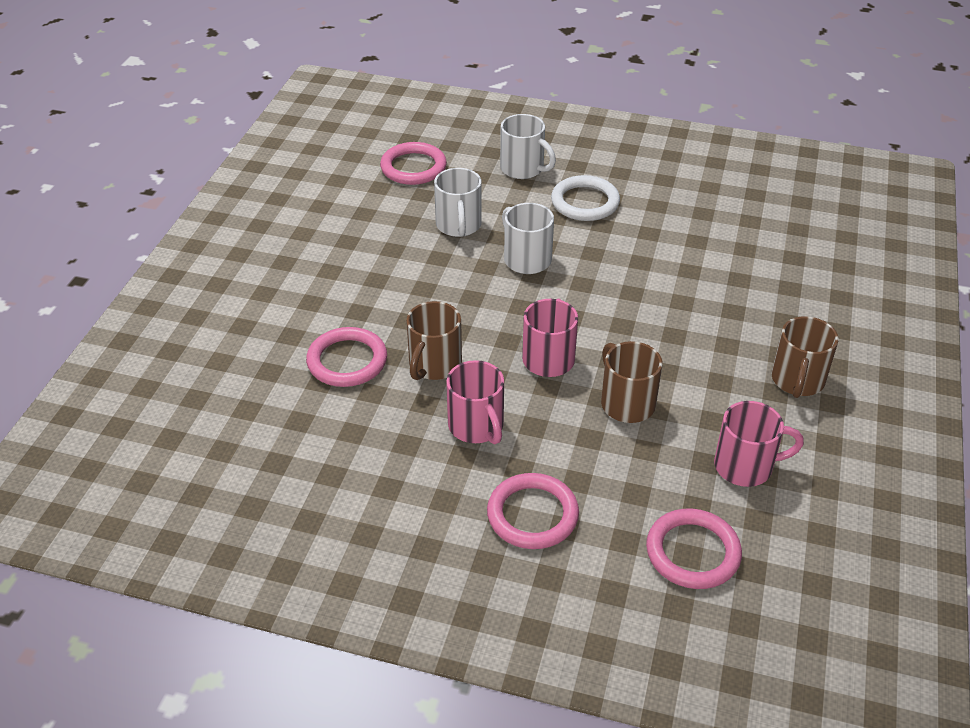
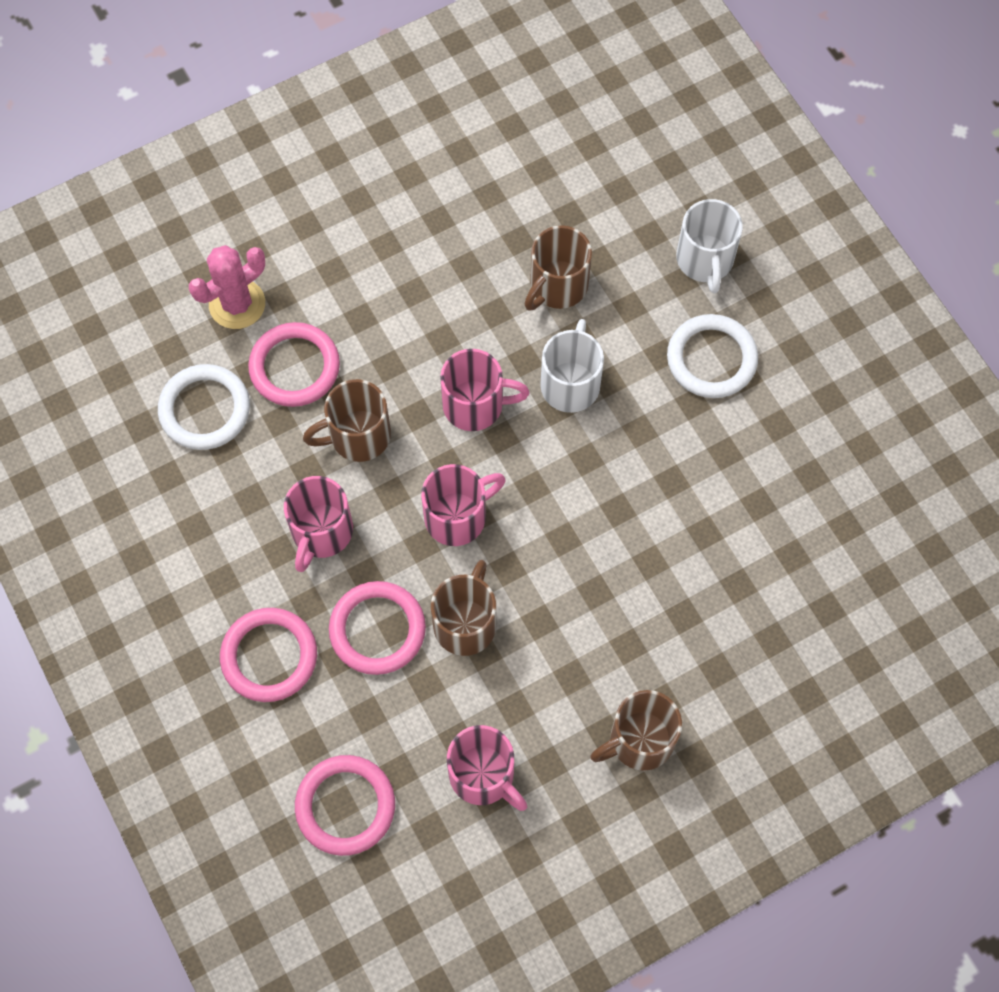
camera: 45 degrees right, 25 degrees up
pink ring [380,142,447,185] -> pink ring moved to [329,581,426,675]
white mug [434,168,482,237] -> brown mug [525,225,592,311]
none -> white ring [158,364,250,450]
none -> pink cactus [189,245,265,329]
none -> pink mug [440,349,530,431]

